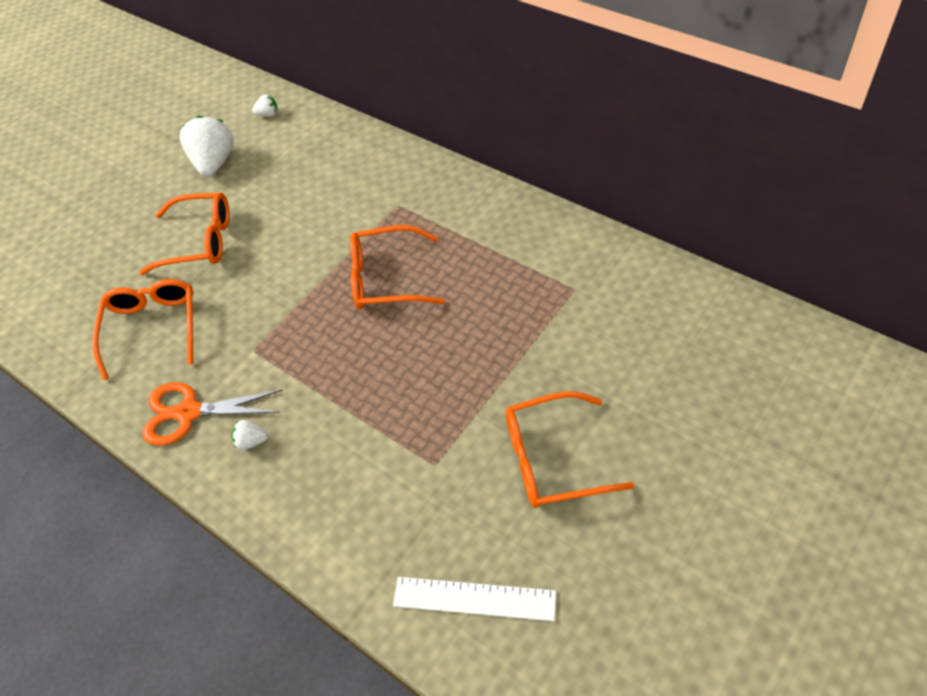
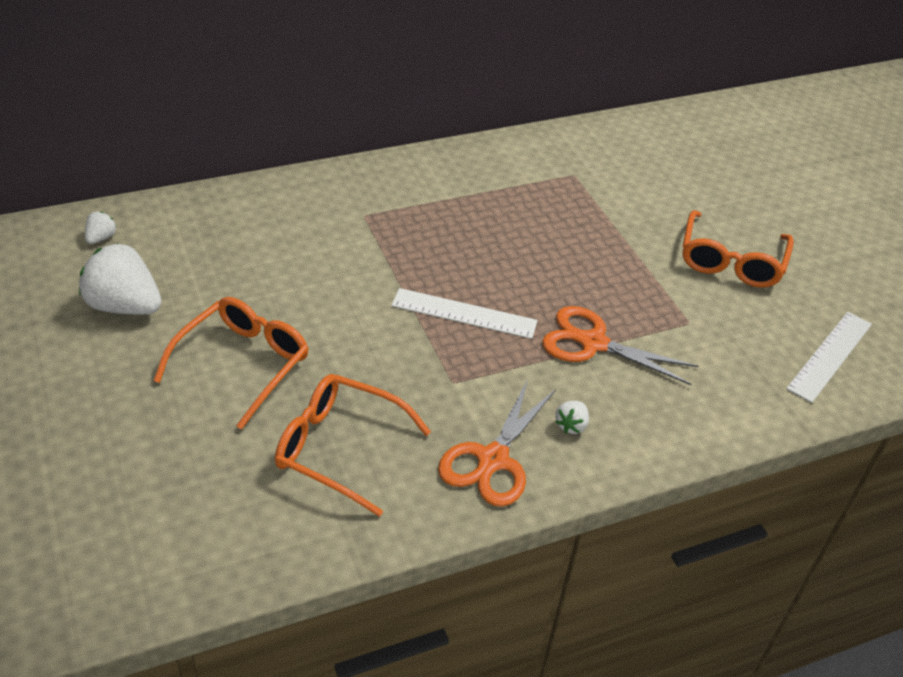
camera: 70 degrees left, 10 degrees down
orange glasses [350,225,445,310] -> none
none -> white ruler [391,288,538,339]
none -> orange scissors [542,306,698,385]

